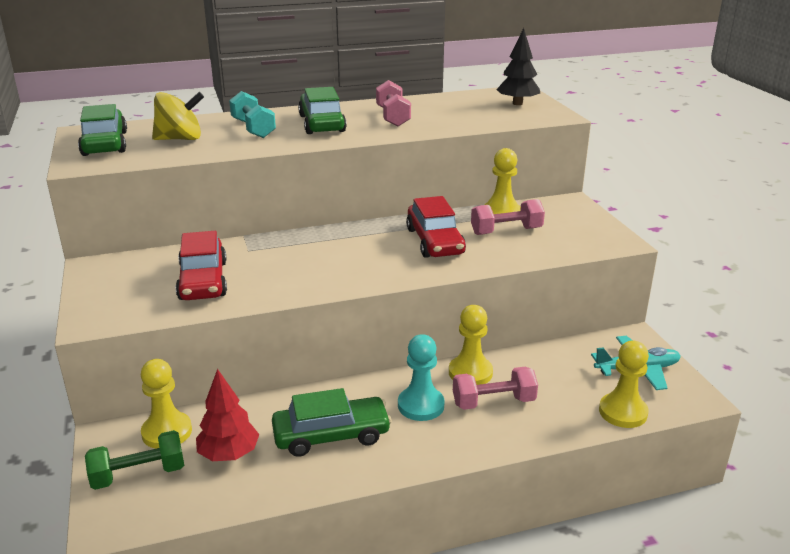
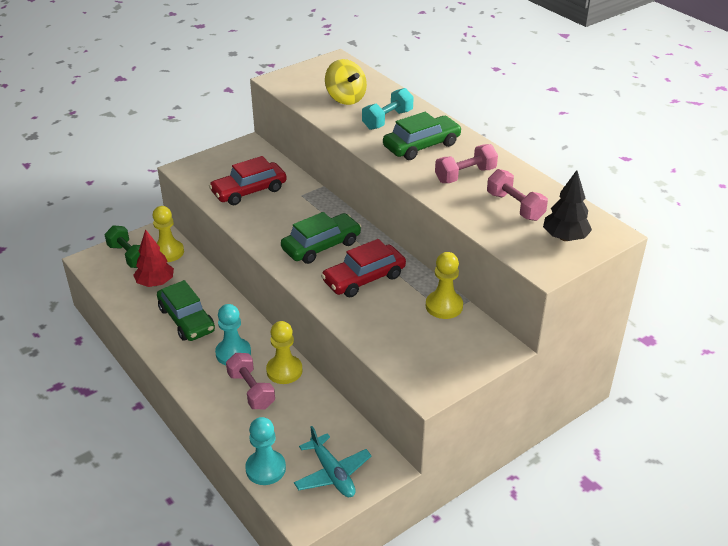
camera: 70 degrees right, 10 degrees up
green car [78,104,127,156] -> green car moved to [281,212,361,264]
pink dumbbell [471,199,545,235] -> pink dumbbell moved to [487,169,548,221]
yellow pawn [599,341,649,428] -> turquoise pawn [245,417,286,485]

